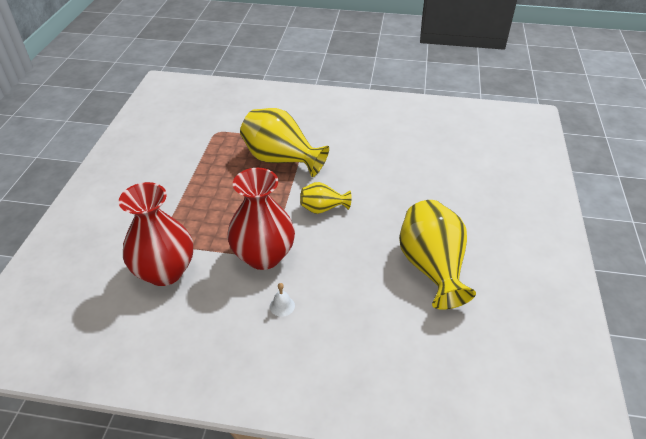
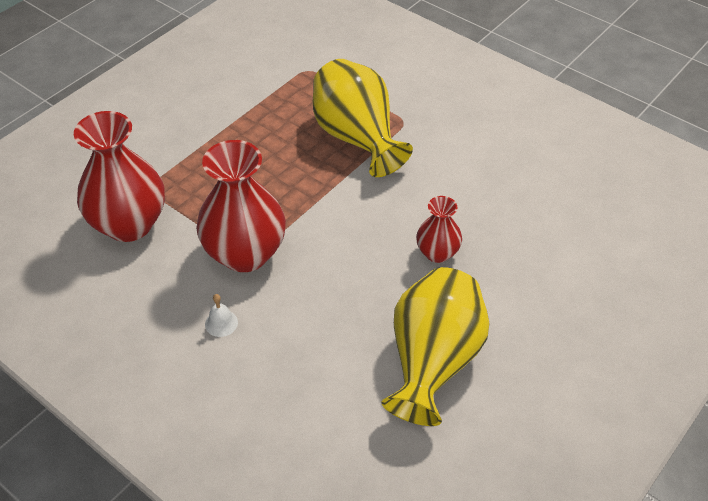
camera: 30 degrees right, 5 degrees up
yellow vase [300,182,352,214] -> none
none -> red vase [416,196,462,263]

